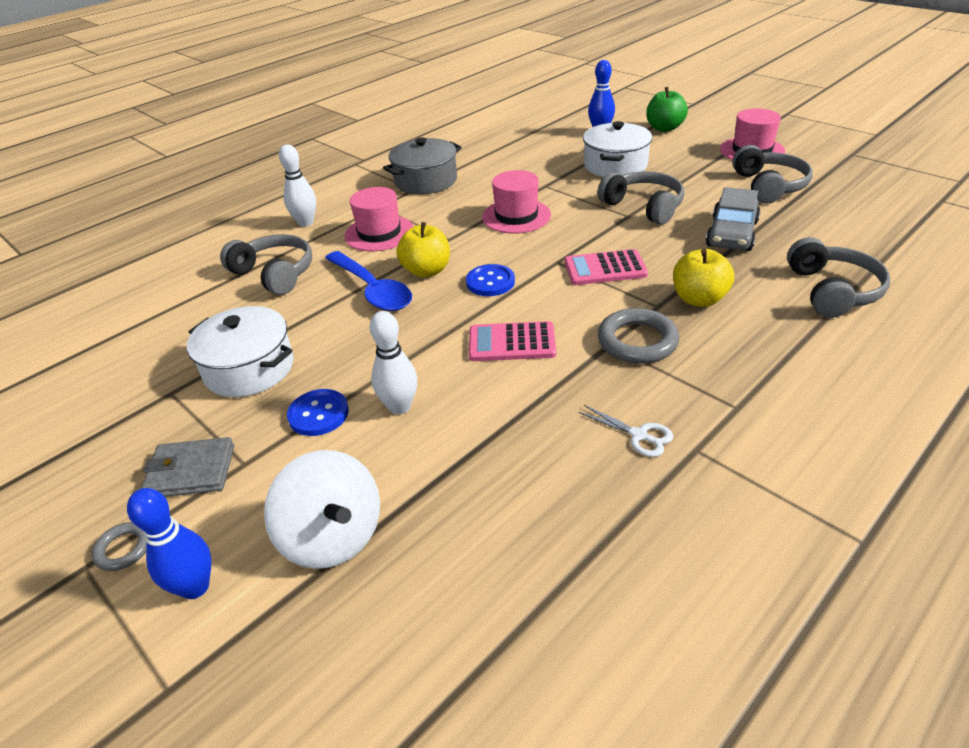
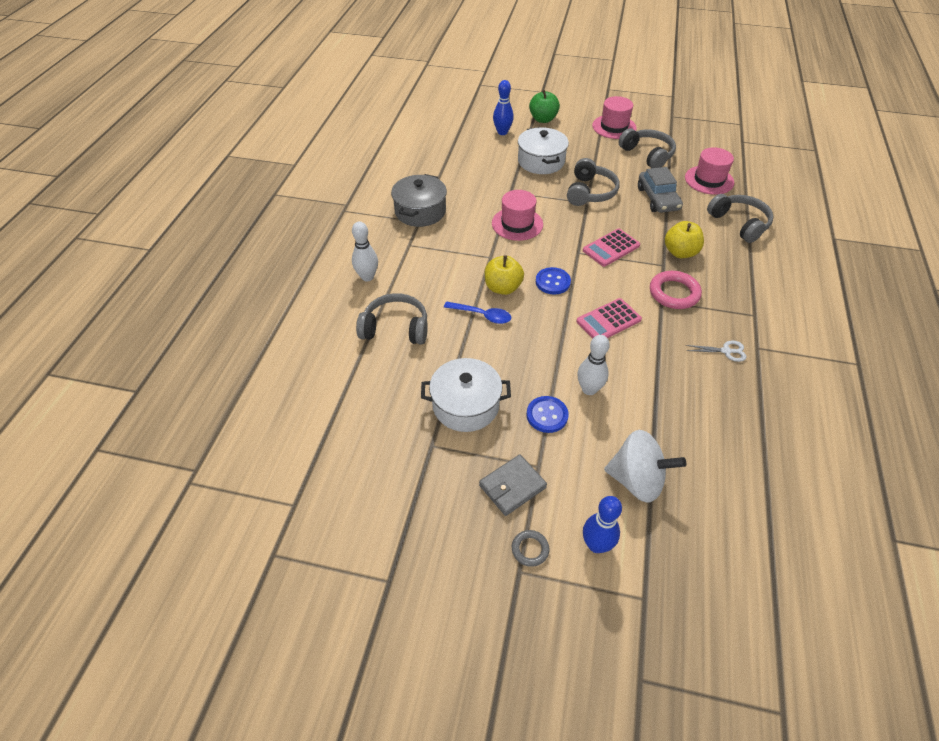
camera: 35 degrees left, 10 degrees up
blue spoon [325,251,412,311] -> blue spoon [444,301,511,324], size x0.64
pink hat [344,187,414,251] -> pink hat moved to [685,147,734,195]
grey headphones [597,171,684,225] -> grey headphones turned 90 degrees clockwise [567,158,620,206]
grey ring [598,308,679,364] -> pink ring [650,271,702,309]

